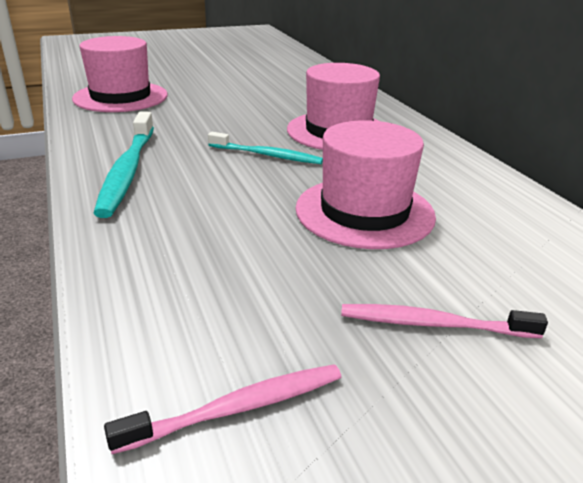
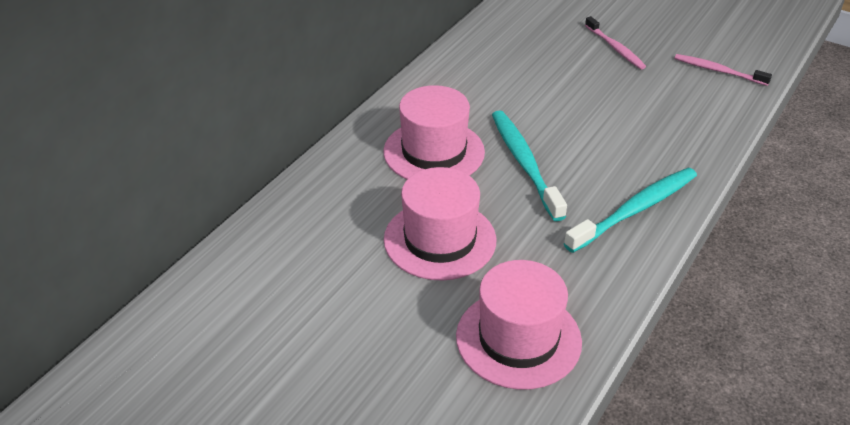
camera: 125 degrees left, 10 degrees up
turquoise toothbrush [208,132,323,164] -> turquoise toothbrush [492,110,567,221], size x1.58
pink hat [295,120,436,249] -> pink hat moved to [384,167,496,281]

